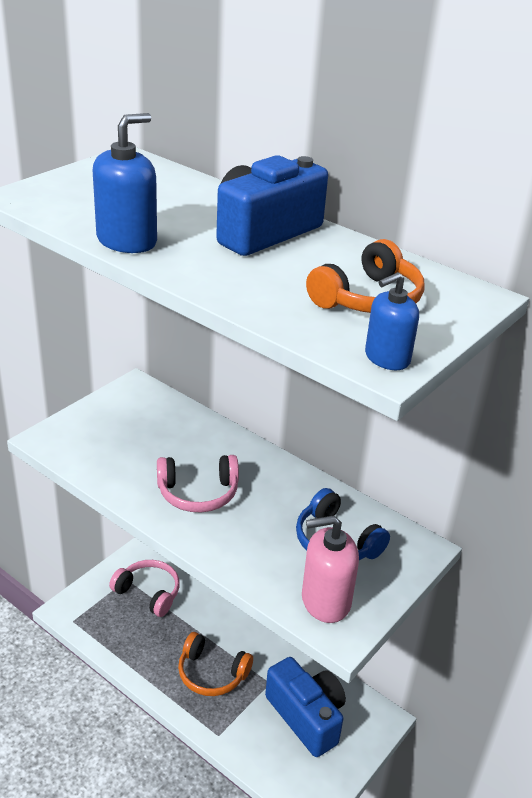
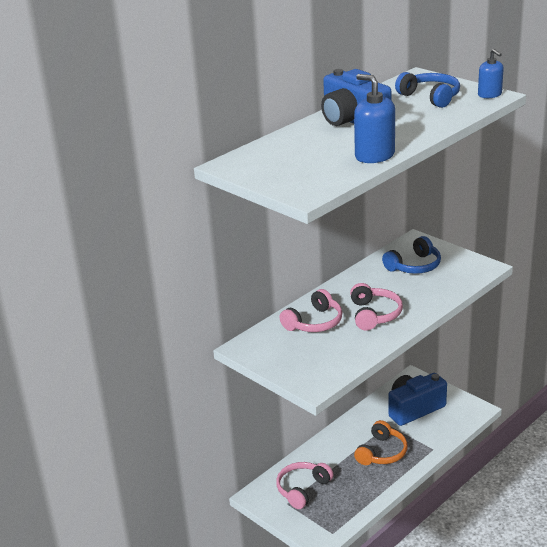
camera: 80 degrees left, 5 degrees down
pink soap dispenser [302,515,359,623] -> none
orange headphones [306,239,425,313] -> blue headphones [395,72,460,108]
none -> pink headphones [280,289,342,332]

